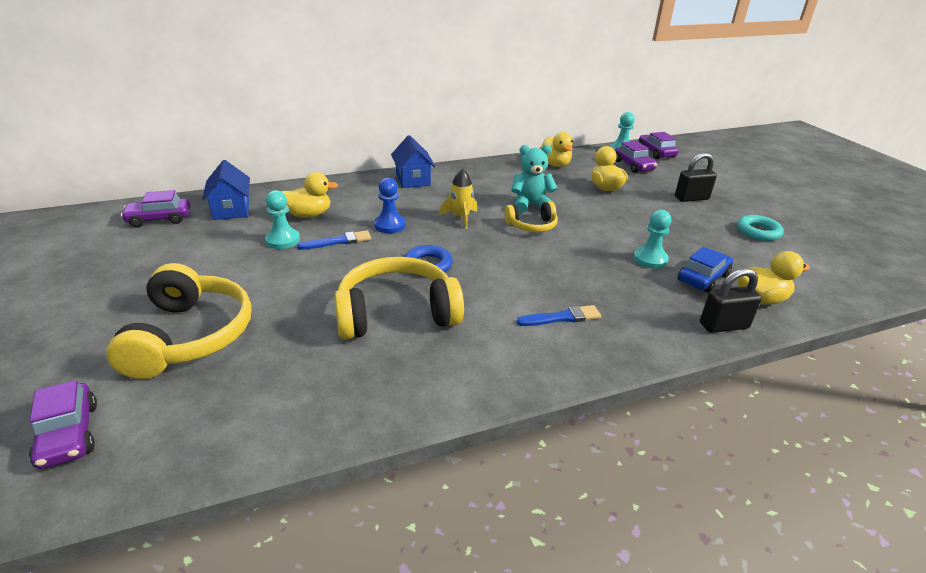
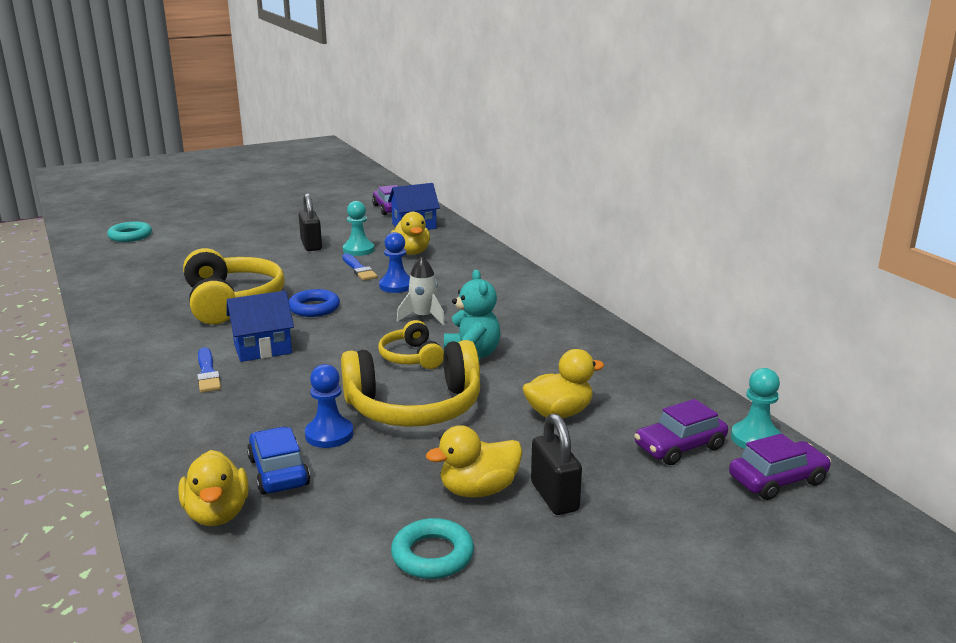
camera: 85 degrees right, 10 degrees down
purple car [29,380,97,469] -> turquoise ring [107,222,152,242]
yellow headphones [106,263,252,379] -> yellow headphones moved to [341,340,481,427]
blue house [391,135,435,188] -> blue house moved to [226,291,294,362]
yellow rocket [439,168,477,229] -> white rocket [397,257,445,325]
yellow duck [539,132,573,167] -> yellow duck moved to [426,425,523,497]
turquoise pawn [633,210,671,269] -> blue pawn [305,364,354,448]
blue car [677,247,733,293] -> blue car turned 150 degrees counterclockwise [247,427,310,494]
black padlock [700,268,762,333] -> black padlock moved to [299,193,322,251]

